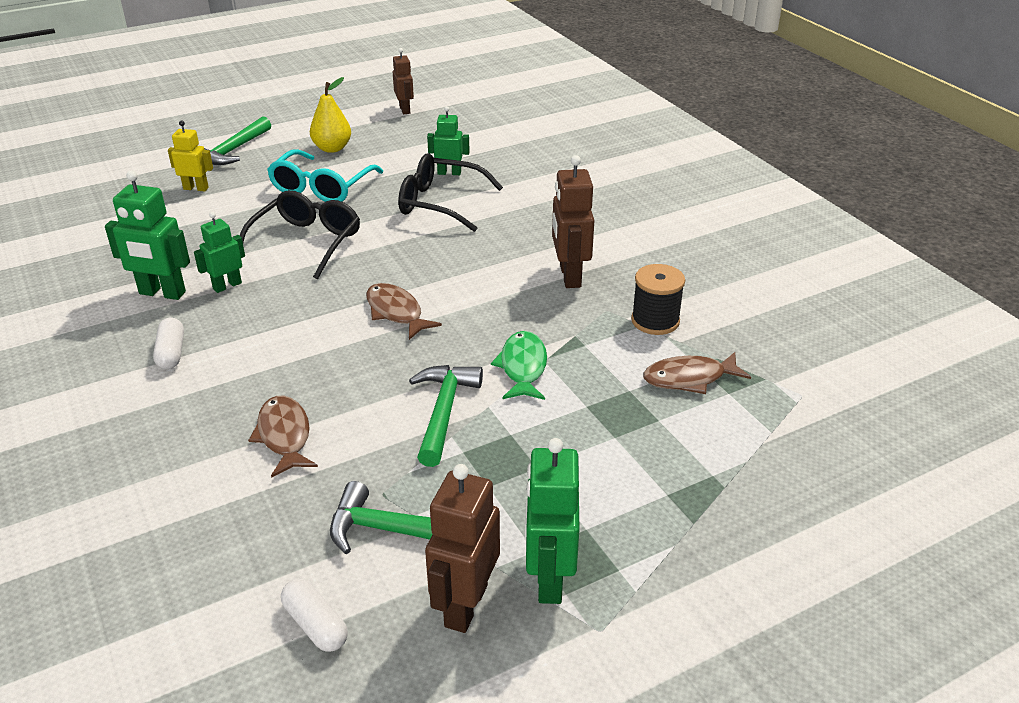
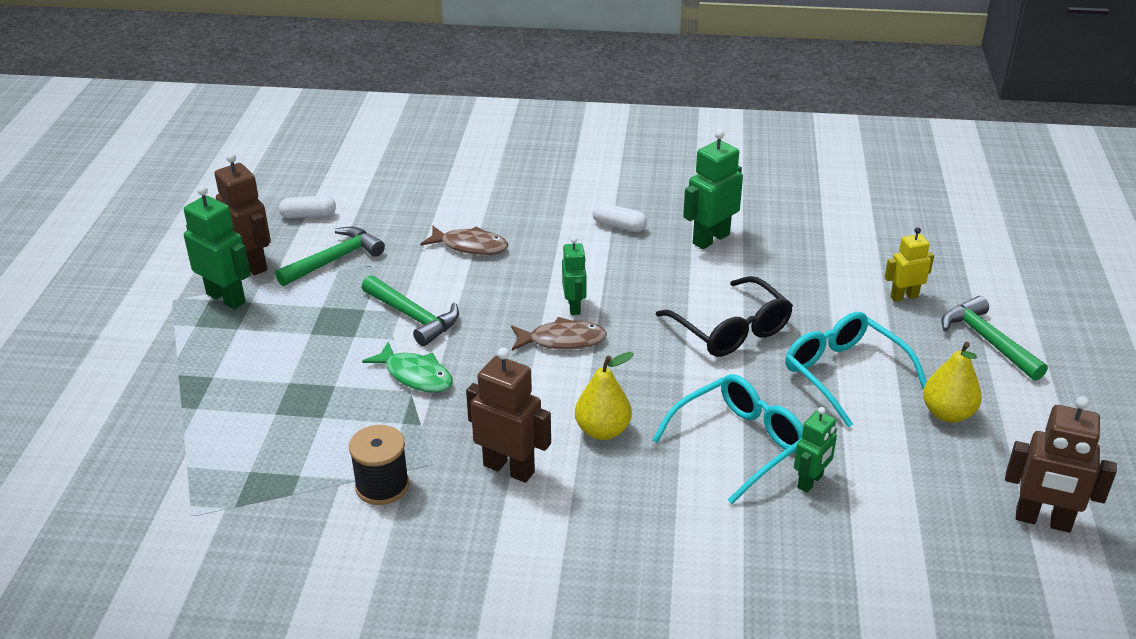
camera: 125 degrees right, 0 degrees up
yellow robot [168,121,213,191] -> yellow robot turned 150 degrees counterclockwise [885,227,934,302]
green robot [194,212,245,293] -> green robot moved to [562,237,586,315]
brown robot [393,48,414,114] -> brown robot [1005,396,1117,533], size x1.59
black glasses [398,153,503,232] -> turquoise glasses [653,374,803,504]
brown fish [643,352,751,394] -> none
none -> yellow pear [575,352,634,440]

